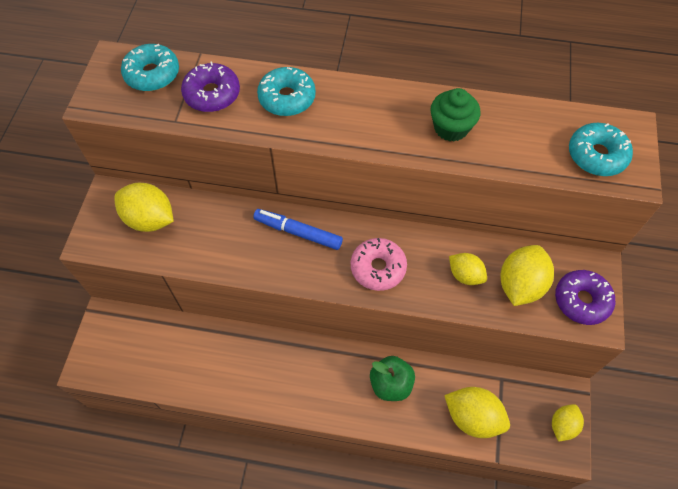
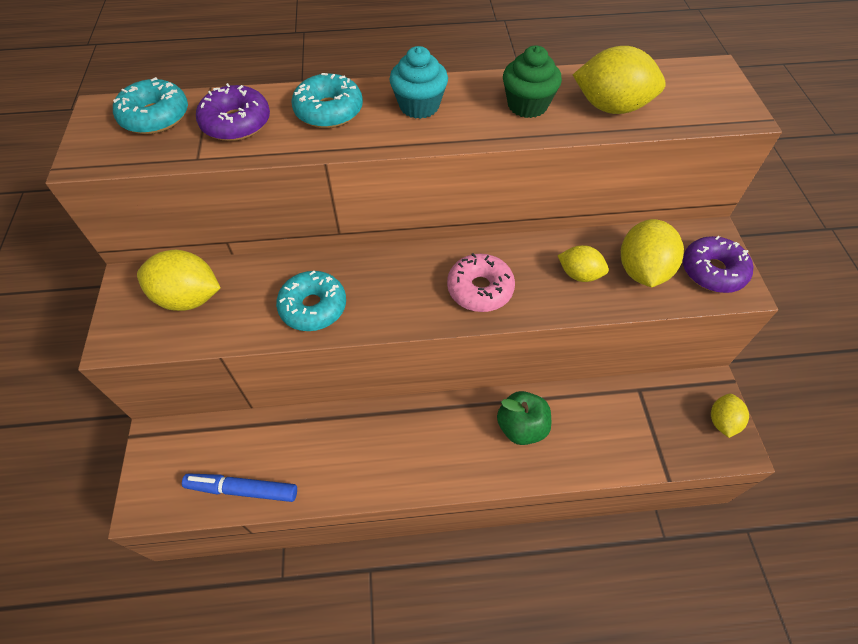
camera: 15 degrees left, 5 degrees down
blue marker [254,209,343,250] -> blue marker moved to [182,473,297,502]
yellow lemon [444,387,510,438] -> yellow lemon moved to [573,46,666,114]
turquoise donut [569,123,633,176] -> turquoise donut moved to [276,271,346,331]
none -> turquoise cupcake [390,46,448,119]

